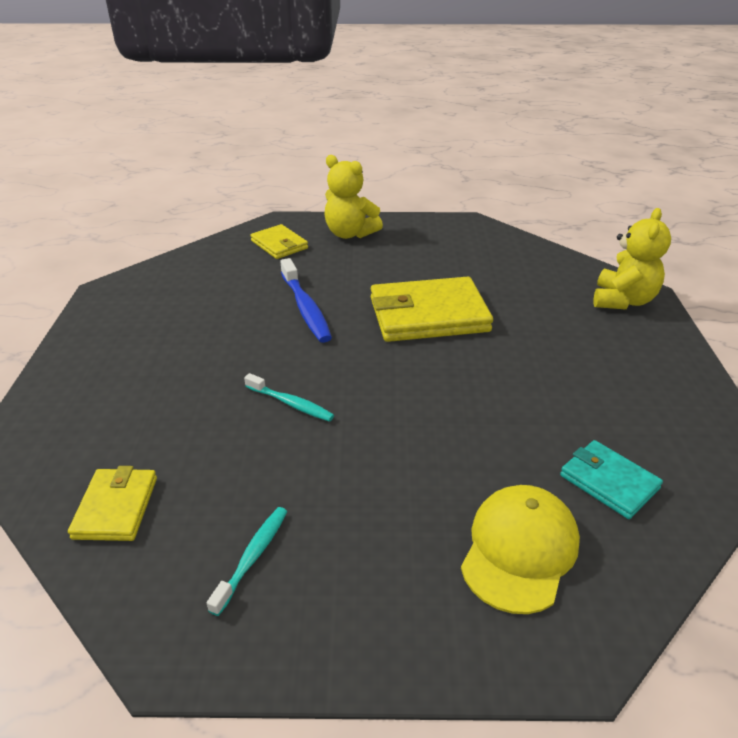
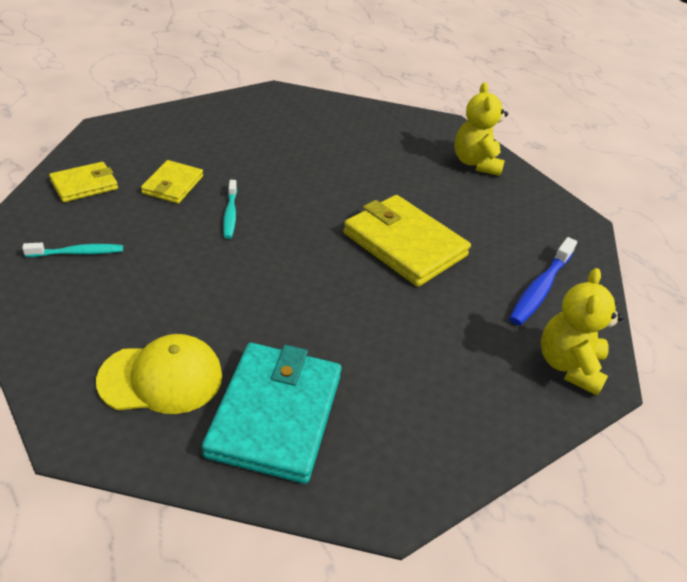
camera: 50 degrees right, 5 degrees up
yellow wallet [250,224,308,259] -> yellow wallet moved to [141,160,203,204]
blue toothbrush [280,258,332,343] -> blue toothbrush moved to [509,237,577,326]
turquoise wallet [560,440,663,519] -> turquoise wallet [202,343,342,484], size x1.83
yellow teddy bear [594,208,671,309] -> yellow teddy bear turned 120 degrees clockwise [541,268,624,396]

